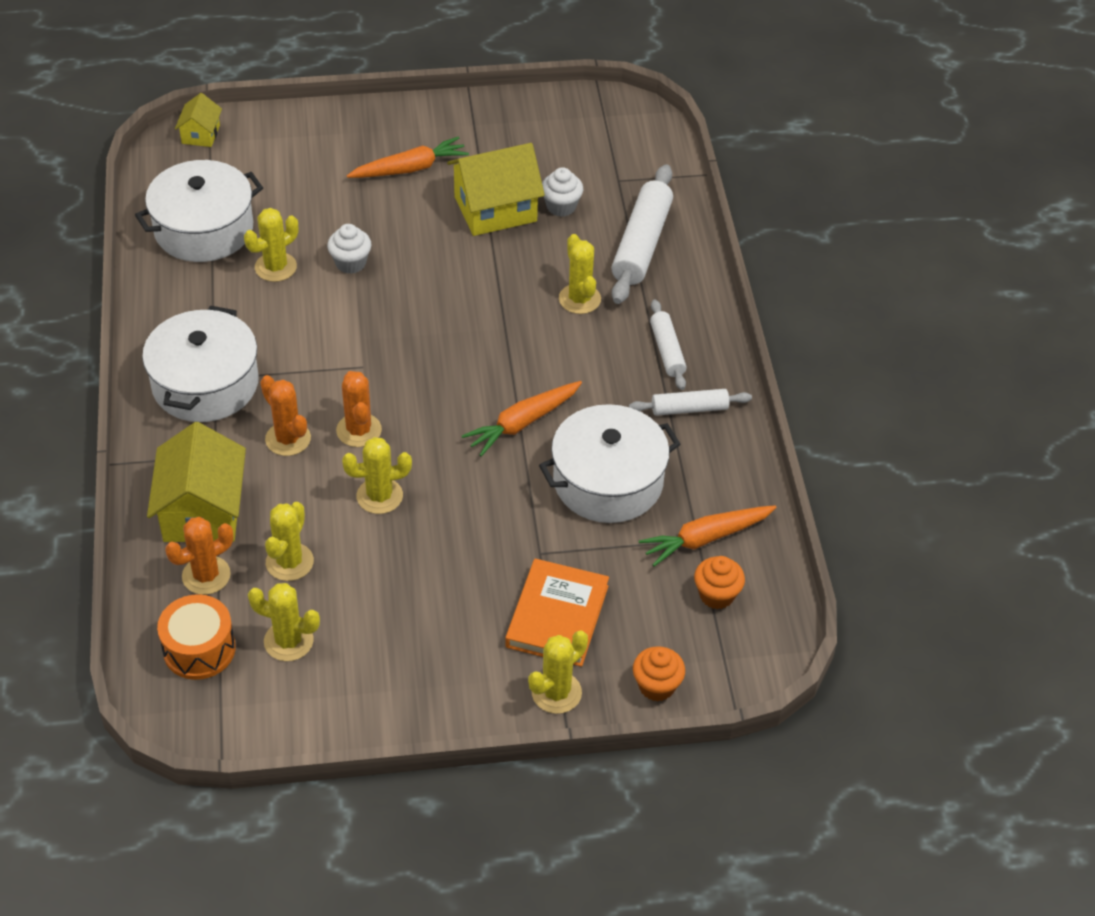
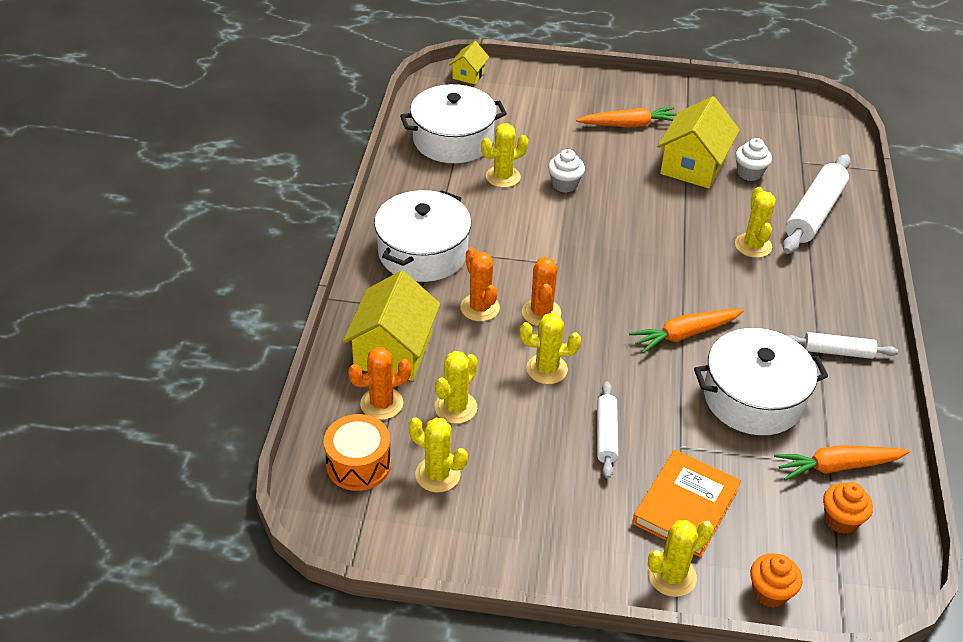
camera: 15 degrees right, 5 degrees down
yellow house [447,143,545,236] -> yellow house turned 60 degrees counterclockwise [657,96,740,189]
white rolling pin [650,299,687,390] -> white rolling pin moved to [597,381,618,479]

